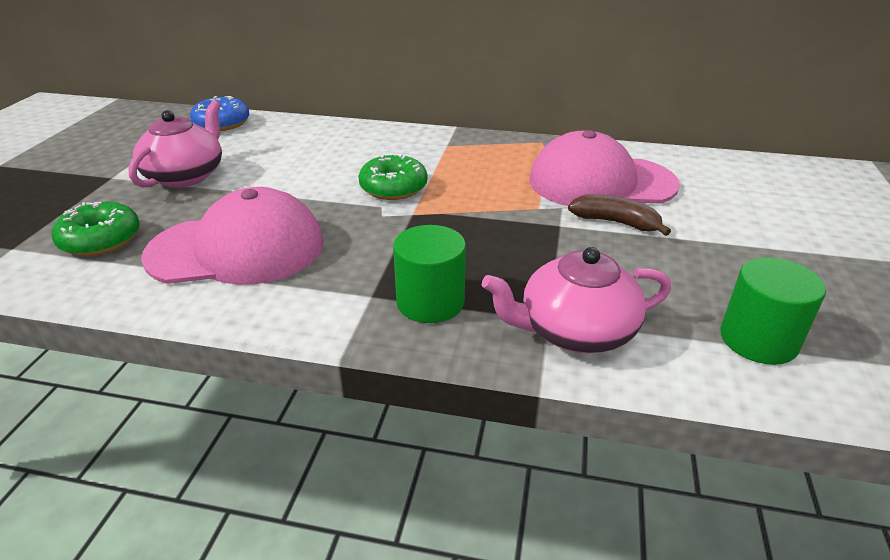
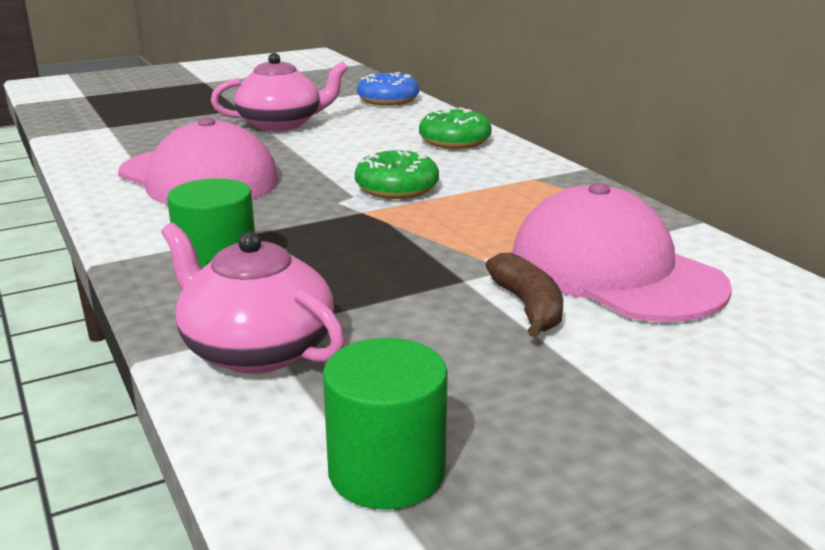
camera: 50 degrees right, 10 degrees down
green donut [51,202,140,256] -> green donut moved to [419,107,492,149]

